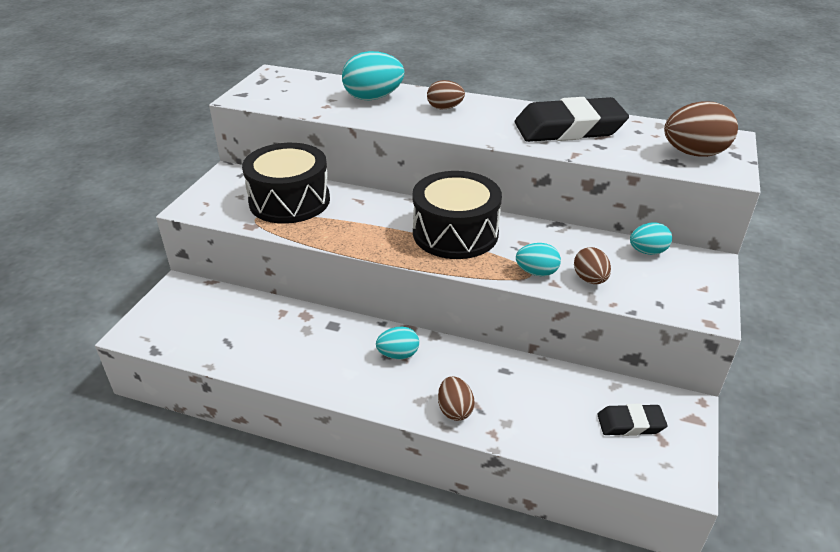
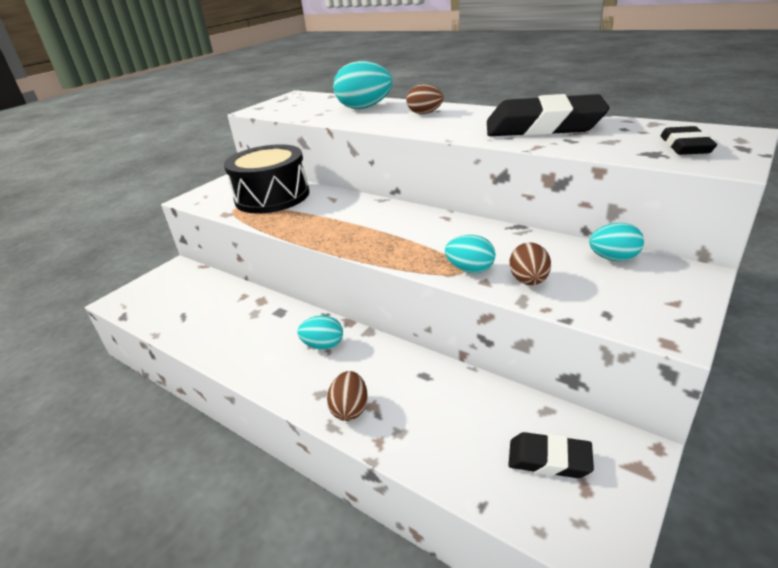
camera: 20 degrees right, 5 degrees down
black drum [413,171,502,259] -> none
brown egg [664,101,738,157] -> black eraser [660,126,717,155]

